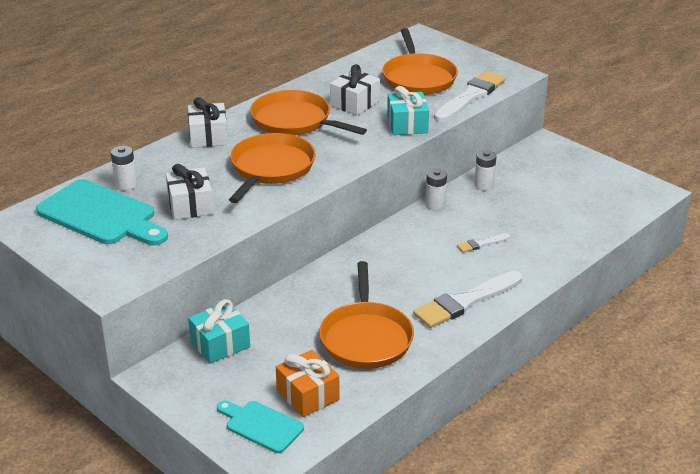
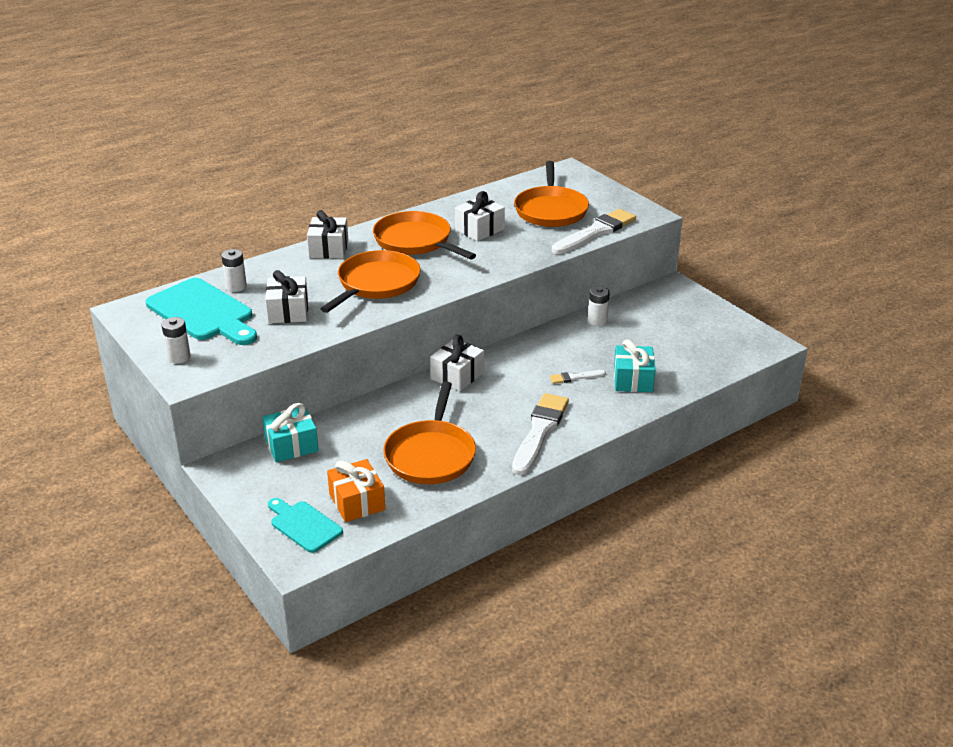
camera: 10 degrees right, 0 degrees up
turquoise gift [387,86,429,135] -> turquoise gift moved to [614,340,656,392]
white brush [413,271,522,328] -> white brush turned 135 degrees clockwise [512,393,569,475]
white battery [425,169,447,210] -> white battery moved to [161,317,191,364]
none -> white gift [430,335,484,391]

